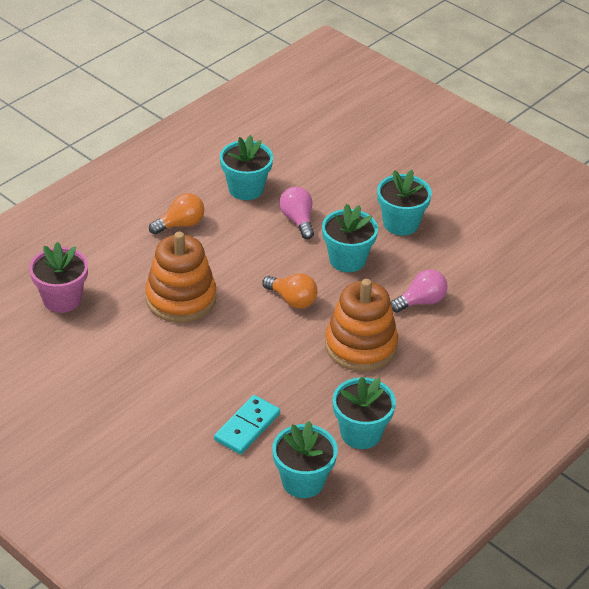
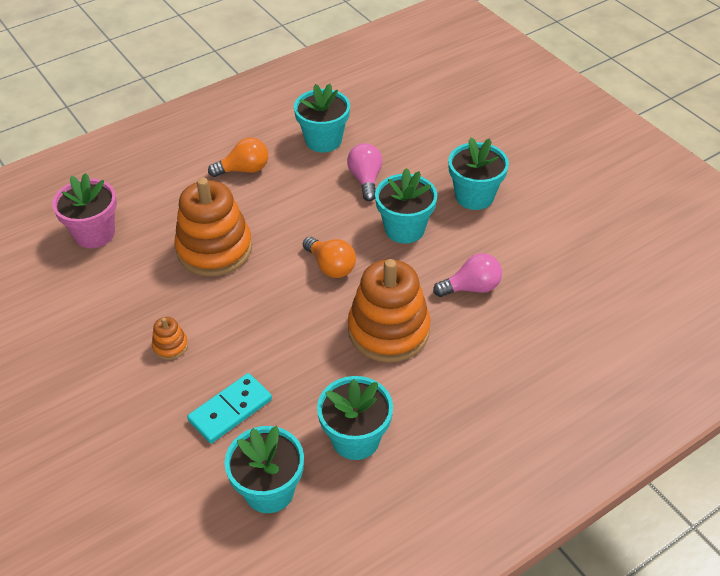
camera: 15 degrees right, 5 degrees up
none -> orange stacking toy [152,317,188,360]

